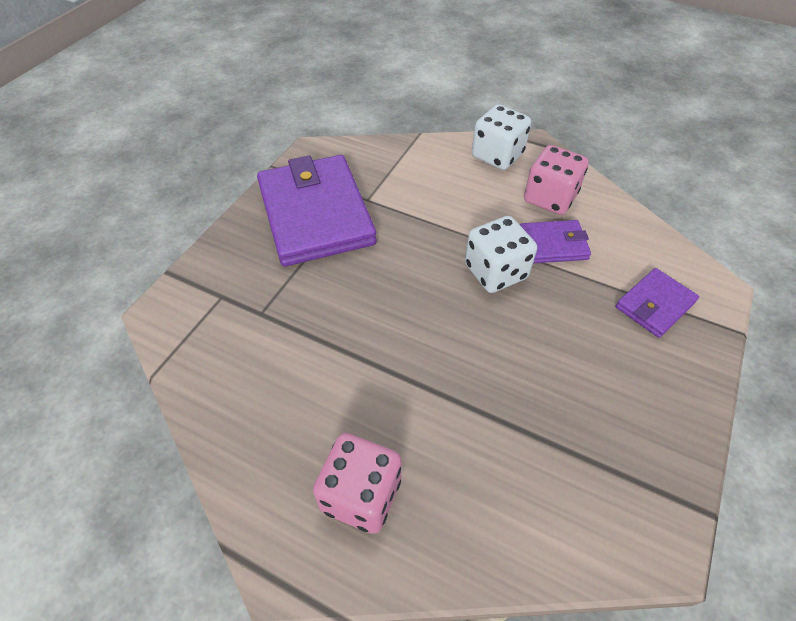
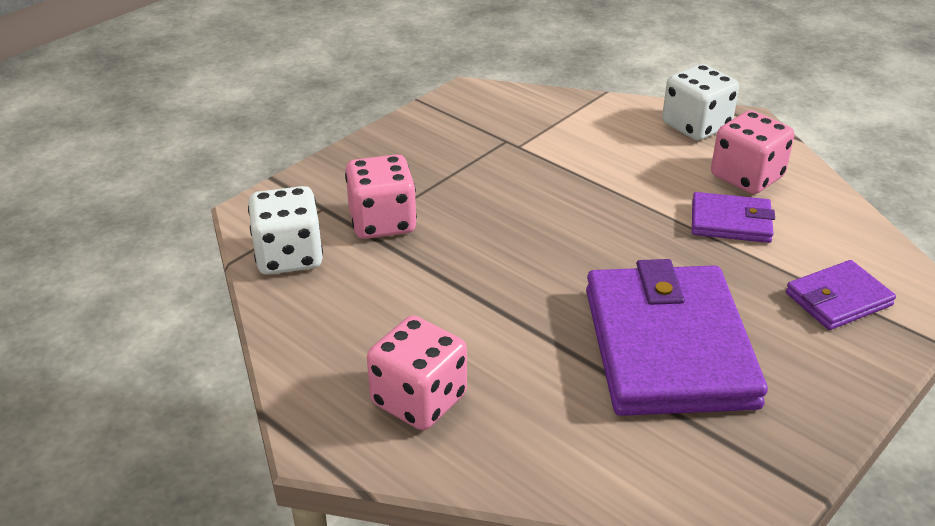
camera: 15 degrees right, 15 degrees down
purple wallet [257,155,377,266] -> purple wallet moved to [586,259,768,416]
white dice [465,216,537,293] -> white dice moved to [248,186,323,275]
none -> pink dice [345,154,417,239]

